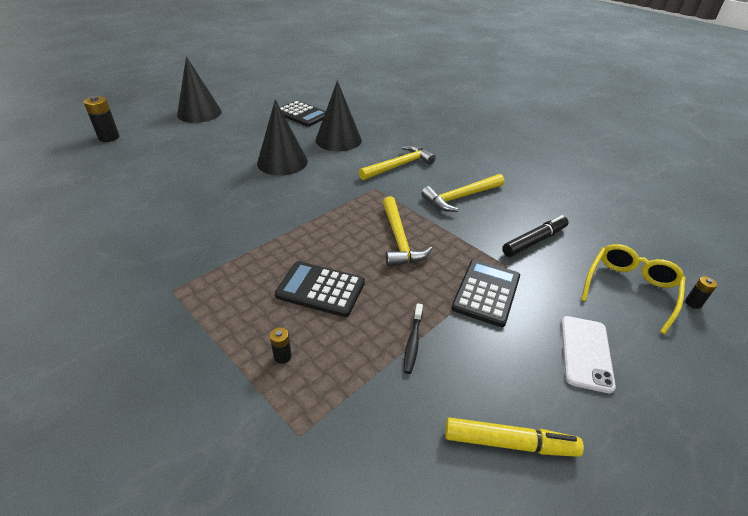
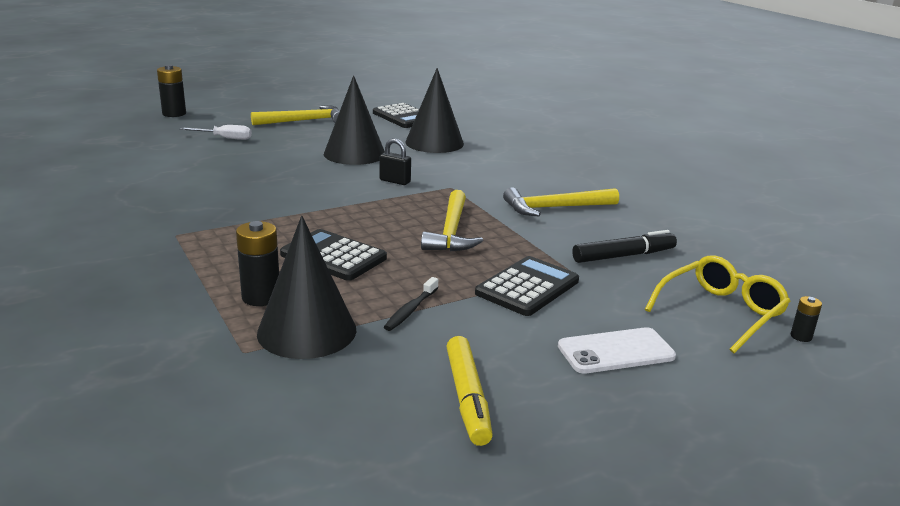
camera: 15 degrees right, 15 degrees down
black cone [177,56,222,123] -> black cone moved to [257,216,356,359]
black battery [270,327,292,364] -> black battery [236,221,279,306], size x1.90
yellow hammer [359,145,436,180] -> yellow hammer moved to [251,105,340,125]
yellow marker [445,417,584,457] -> yellow marker turned 60 degrees clockwise [446,336,493,446]
white phone [561,316,616,393] -> white phone turned 45 degrees clockwise [558,327,676,374]
none -> white screwdriver [180,125,252,140]
none -> black padlock [380,138,411,185]

